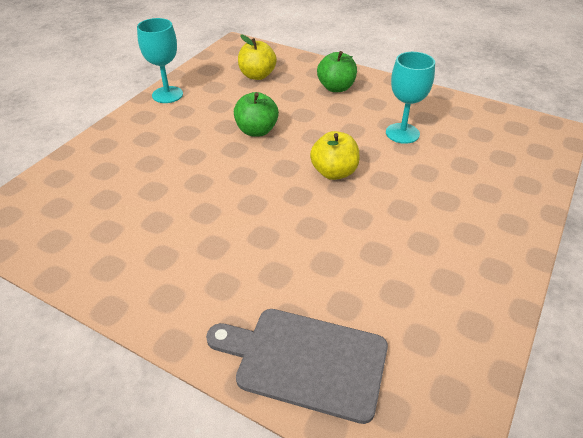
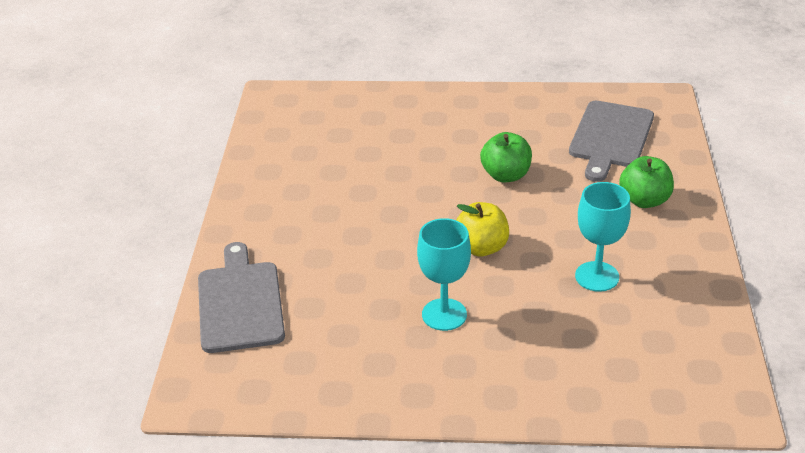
camera: 65 degrees right, 5 degrees down
turquoise goblet [137,18,183,103] -> turquoise goblet moved to [417,218,471,331]
yellow apple [238,35,277,80] -> grey cutting board [569,101,654,182]

